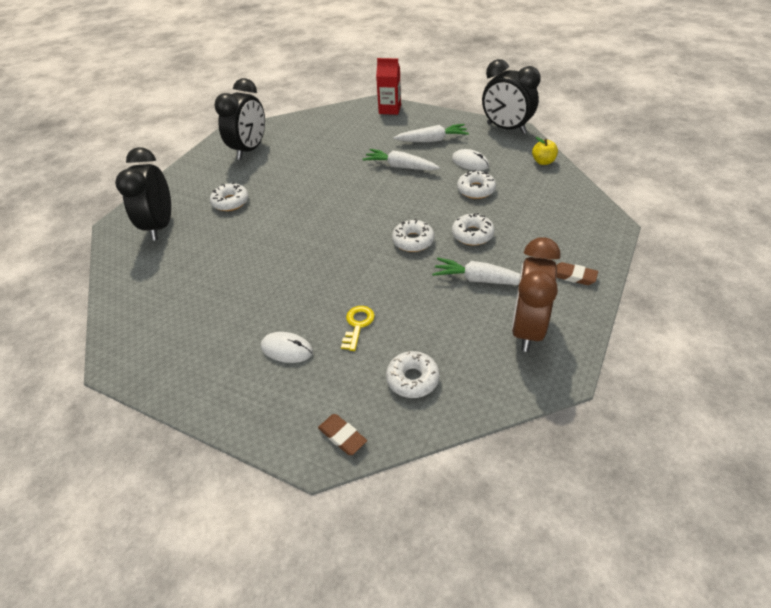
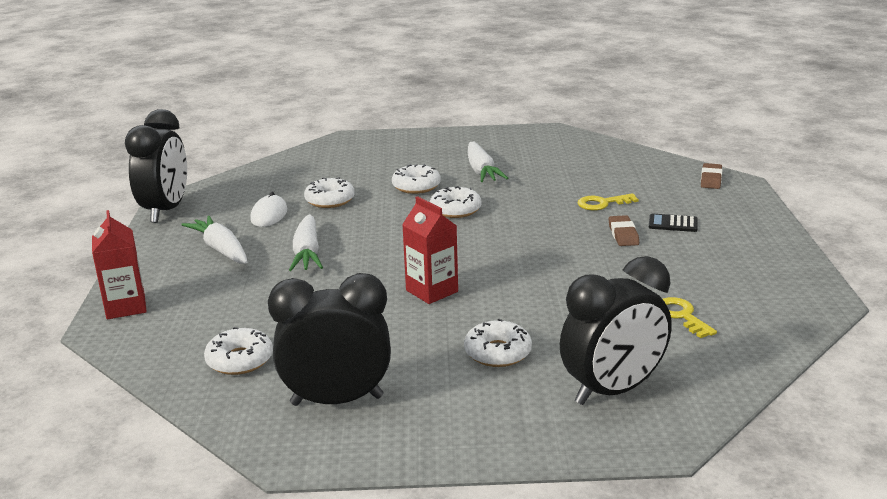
camera: 120 degrees left, 20 degrees down
white mouse [261,332,313,363] -> black calculator [649,213,698,232]
white donut [386,351,440,398] -> white donut moved to [204,327,273,375]
brown clock [512,237,560,352] -> none
yellow apple [532,137,558,165] -> none
brown eraser [556,262,598,285] -> brown eraser moved to [609,215,639,246]
none -> red carton [402,196,458,304]
none -> yellow key [663,297,717,338]

